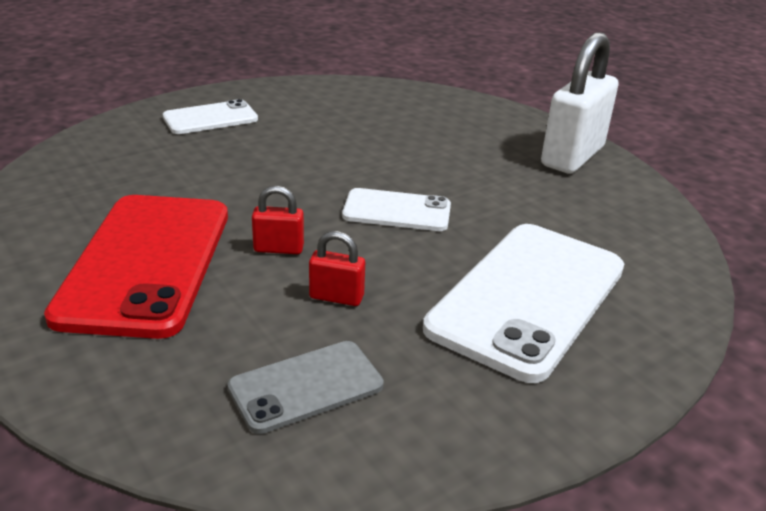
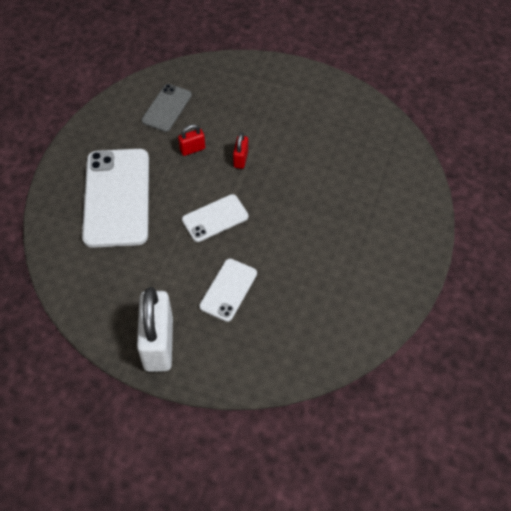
camera: 145 degrees right, 25 degrees up
red phone [44,195,228,339] -> none
white phone [163,99,258,134] -> white phone moved to [199,258,257,322]
red padlock [252,186,304,254] -> red padlock turned 45 degrees counterclockwise [233,132,248,169]

